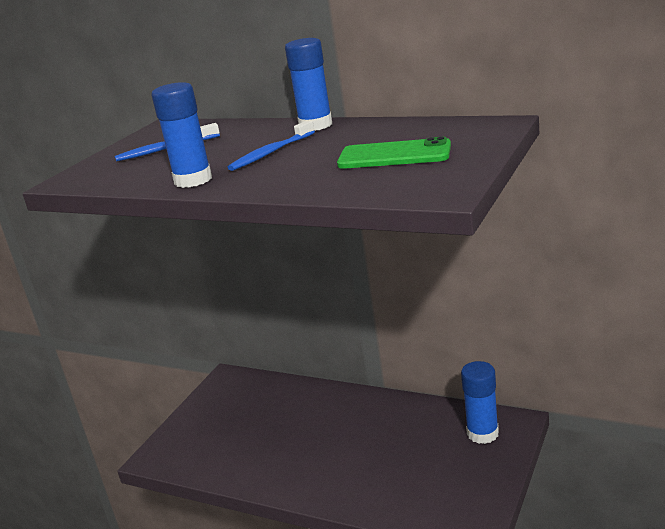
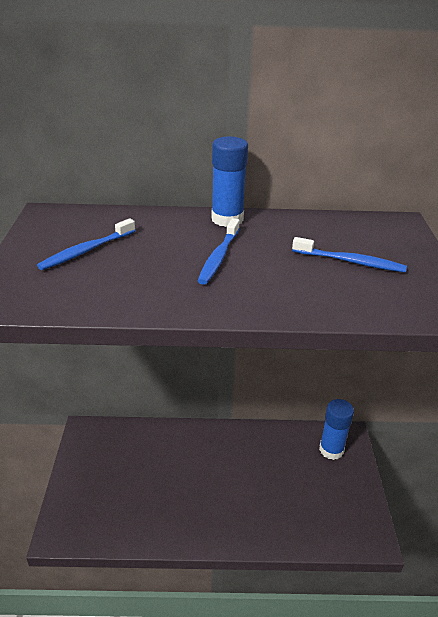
camera: 30 degrees left, 10 degrees up
blue glue stick [151,82,212,188] -> none
green phone [337,137,451,169] -> blue toothbrush [292,237,407,273]

